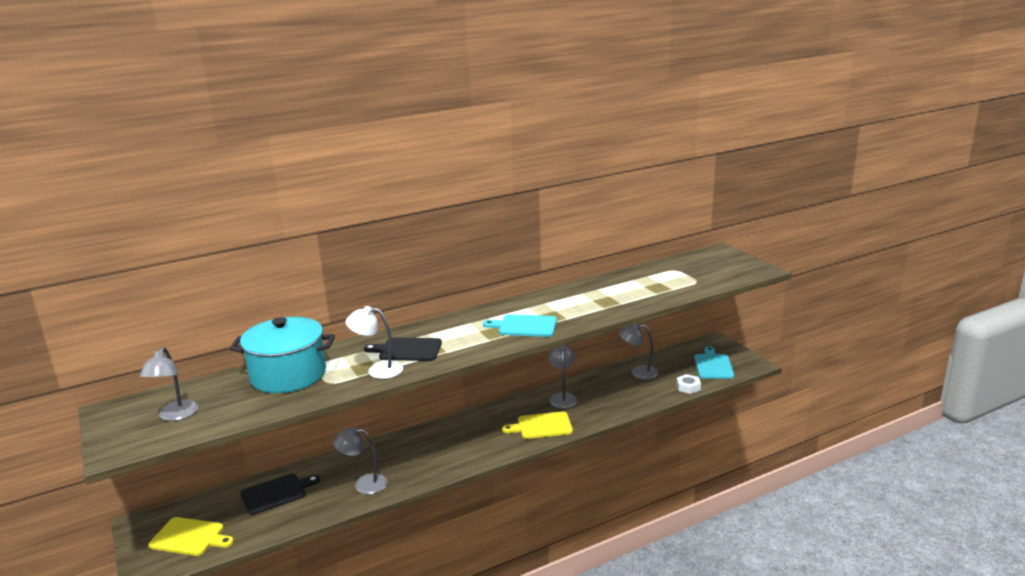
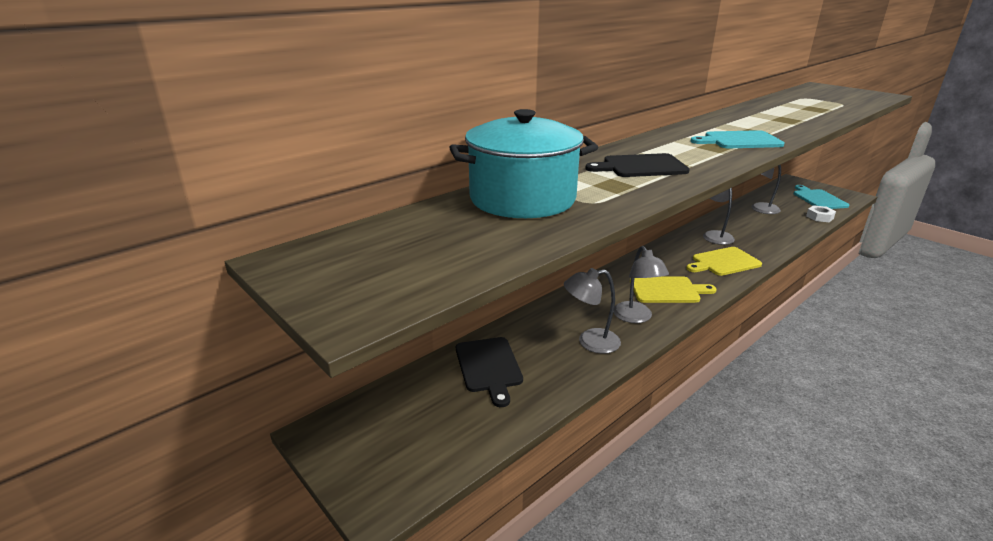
camera: 15 degrees left, 5 degrees up
grey lamp [139,347,198,421] -> grey lamp moved to [613,246,669,323]
yellow cutting board [149,517,234,556] -> yellow cutting board moved to [630,276,717,303]
black cutting board [240,474,320,515] -> black cutting board turned 120 degrees clockwise [456,337,523,407]
white lamp [346,306,403,379] -> none

